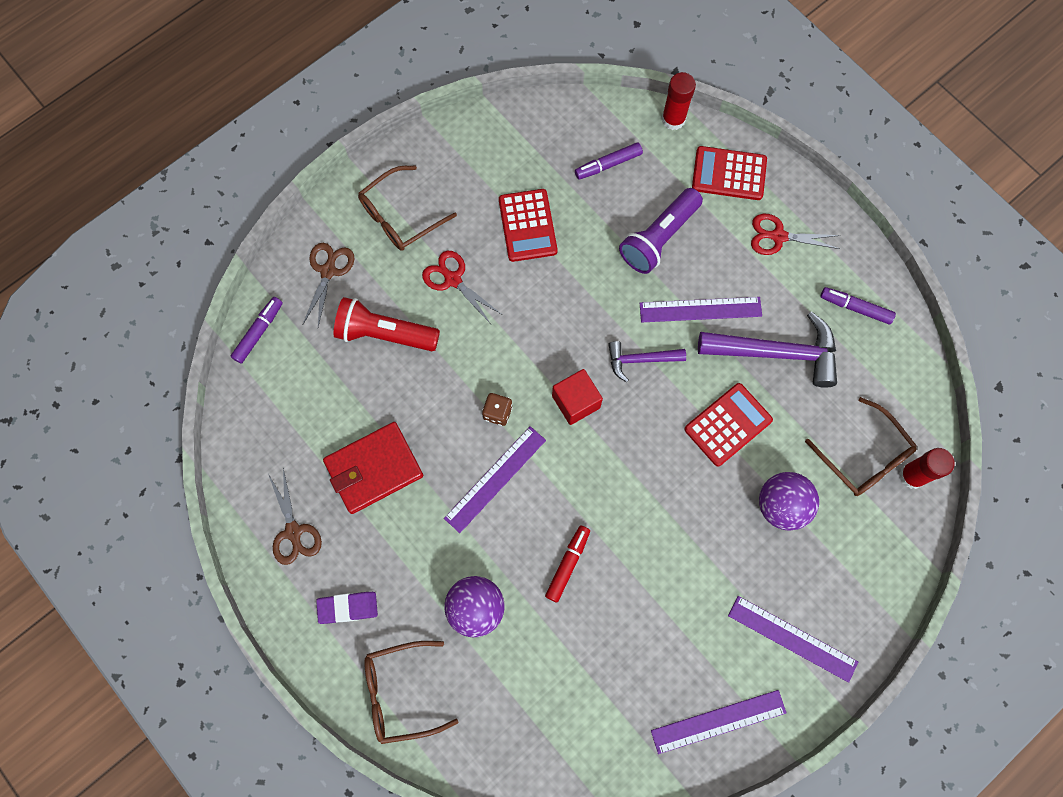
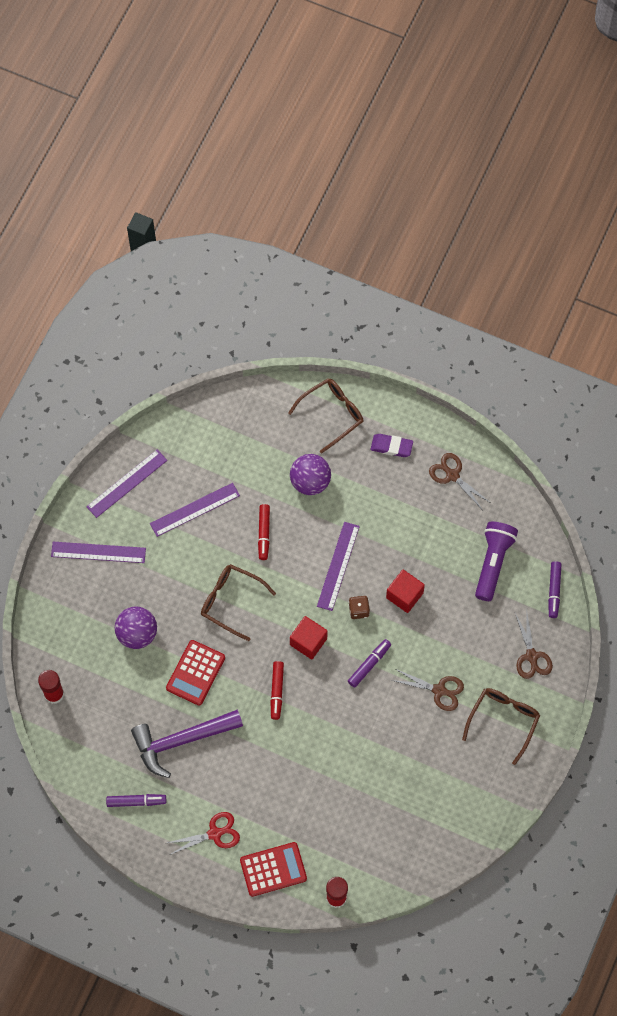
camera: 155 degrees right, 5 degrees down
purple eraser [316,592,378,624] -> purple eraser turned 45 degrees clockwise [371,434,413,457]
red wallet [323,422,423,514] -> none
red flashlight [334,297,440,351] -> none
red scissors [422,251,501,324] -> brown scissors [391,669,464,711]
red calculator [499,189,558,262] -> none
purple marker [575,143,643,179] -> purple marker moved to [348,639,391,688]
purple hammer [608,341,686,382] -> red marker [271,661,284,720]
purple flashlight [619,188,703,274] -> purple flashlight moved to [475,522,518,601]
purple ruler [640,297,762,322] -> purple ruler moved to [150,483,240,537]
brown glasses [805,397,917,496] -> brown glasses moved to [201,564,276,641]
none -> red cube [386,570,425,613]

